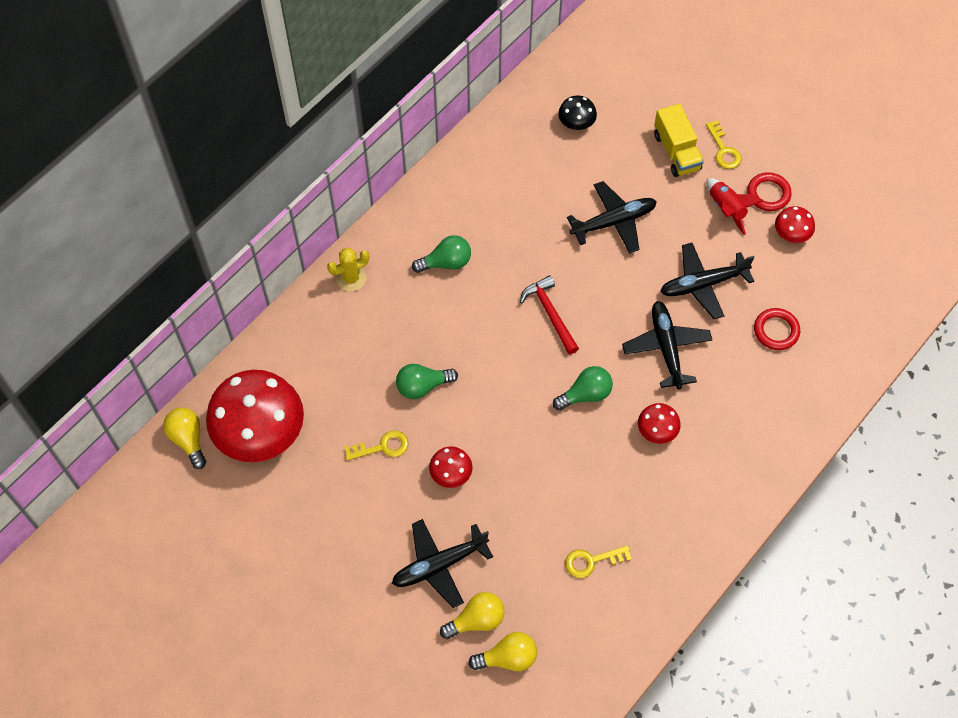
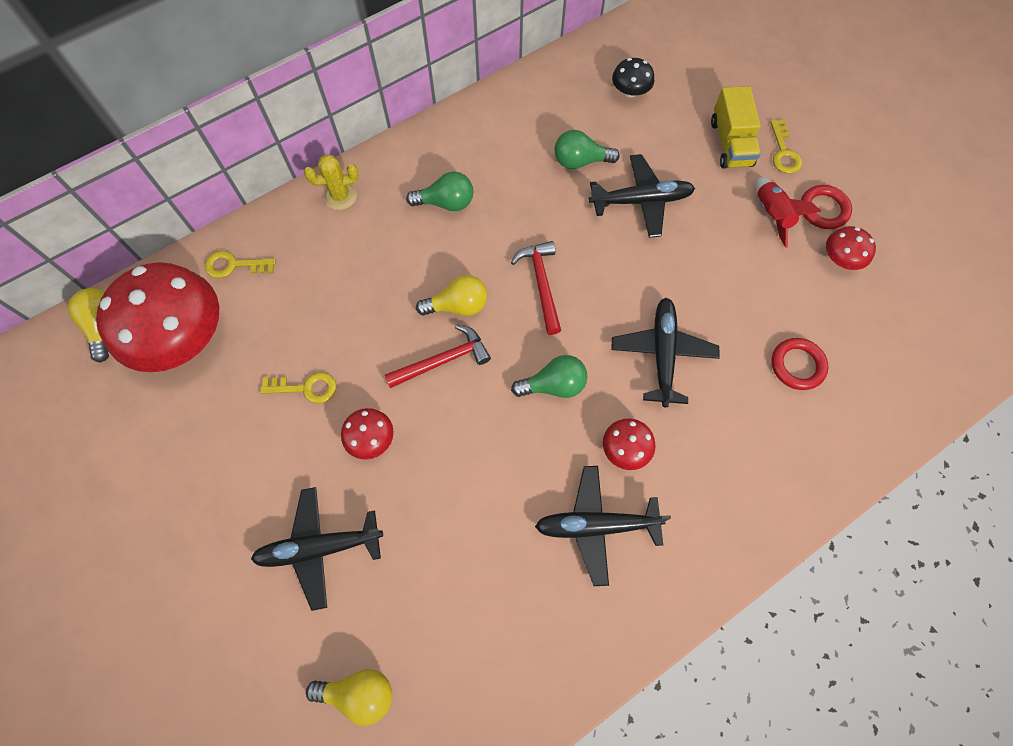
camera: 15 degrees right, 5 degrees up
green light bulb [396,364,458,399] -> green light bulb moved to [555,130,620,169]
yellow light bulb [440,592,505,639] -> yellow light bulb moved to [416,275,487,316]
yellow key [565,545,632,578] -> yellow key moved to [205,251,276,278]
black plane [660,243,755,319] -> black plane moved to [535,466,671,586]
none -> red hammer [385,325,491,388]

